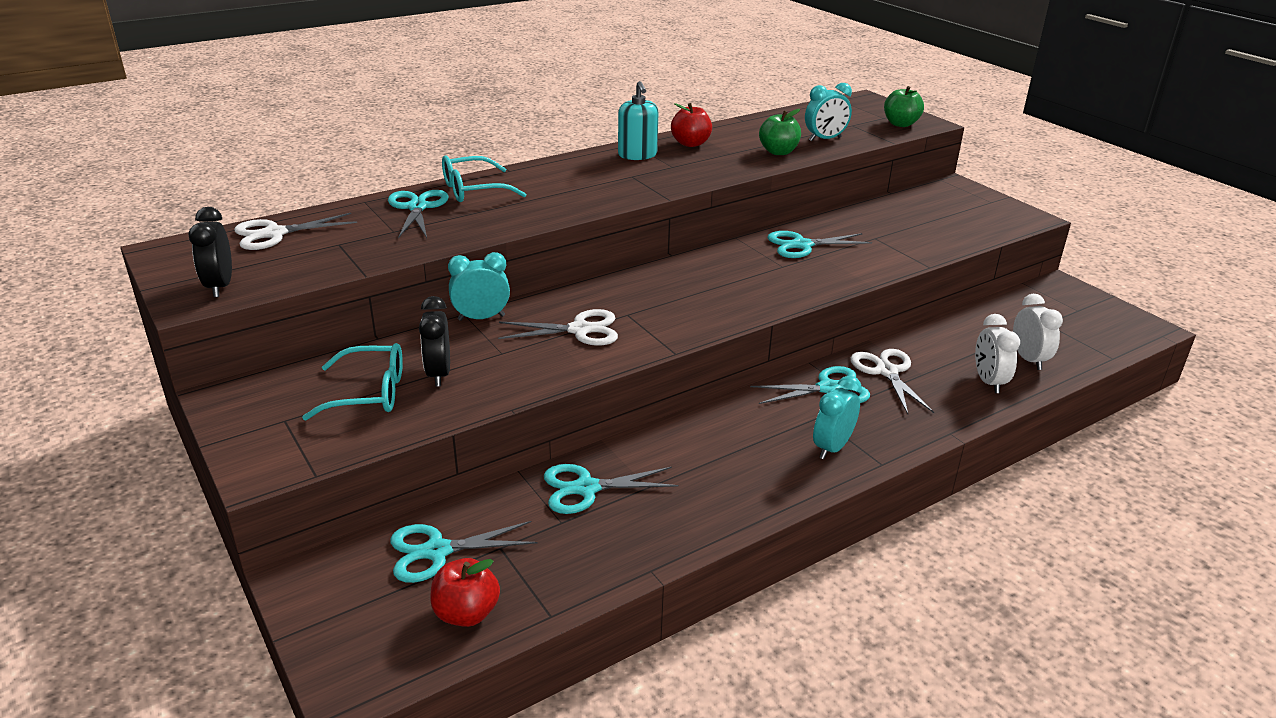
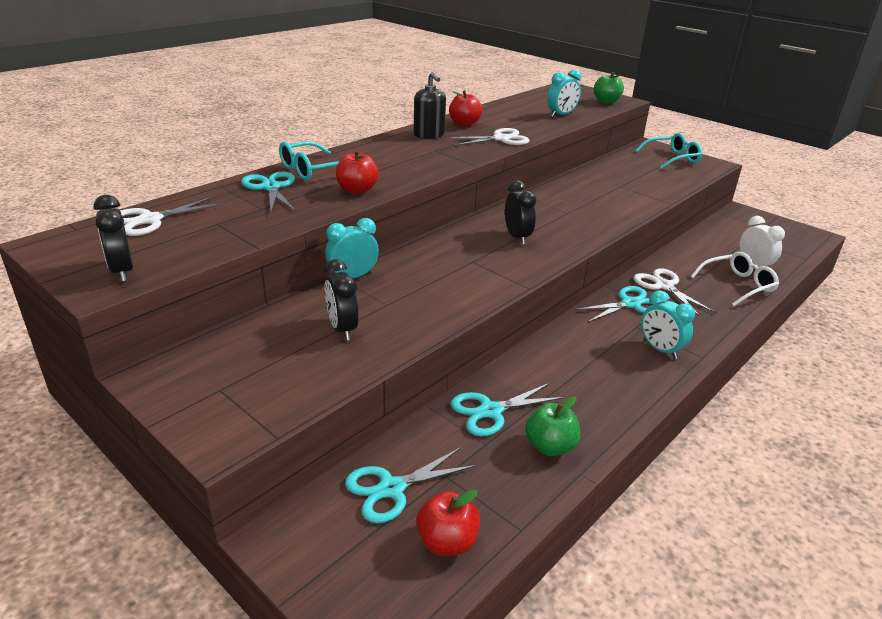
camera: 15 degrees left, 0 degrees up
turquoise glasses [302,343,403,420] -> turquoise glasses moved to [635,133,702,169]
white scissors [498,309,618,346] -> white scissors moved to [447,128,529,146]
turquoise soap dispenser [618,81,659,160] -> black soap dispenser [414,72,446,139]
green apple [759,109,801,155] -> green apple moved to [525,396,580,456]
turquoise scissors [767,231,872,258] -> none
turquoise clock [813,376,862,459] -> turquoise clock turned 60 degrees counterclockwise [641,290,695,359]
white clock [975,314,1020,393] -> white glasses [691,252,779,306]
none -> red apple [336,150,379,194]
none -> black clock [505,181,537,245]

